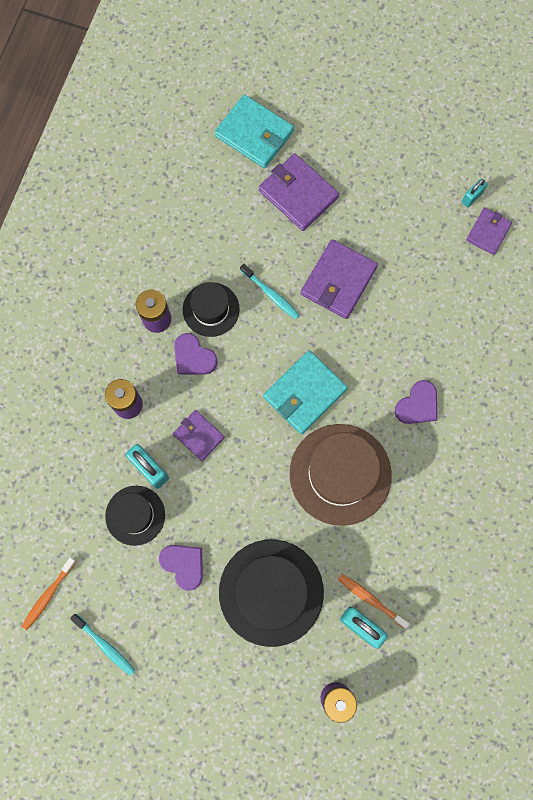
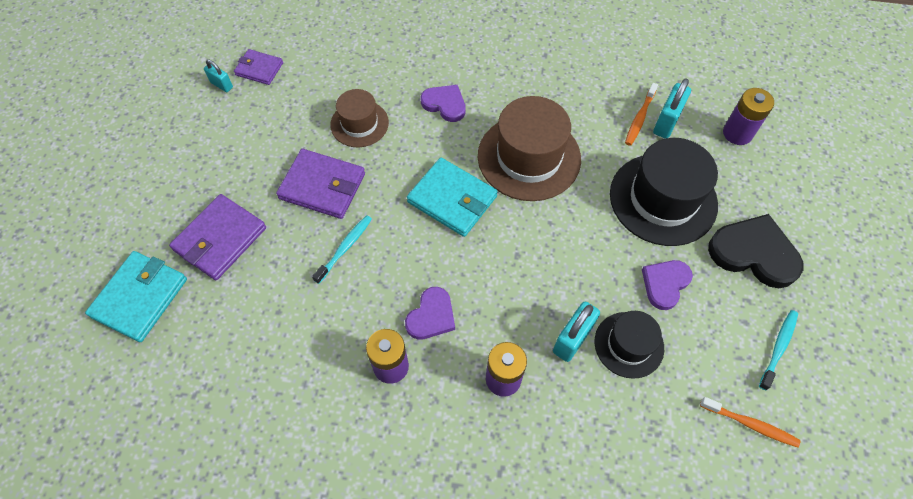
camera: 100 degrees left, 15 degrees down
purple wallet [173,410,225,461] -> none
black hat [183,282,240,337] -> none
none -> brown hat [330,89,389,147]
none -> black heart [708,214,803,288]

